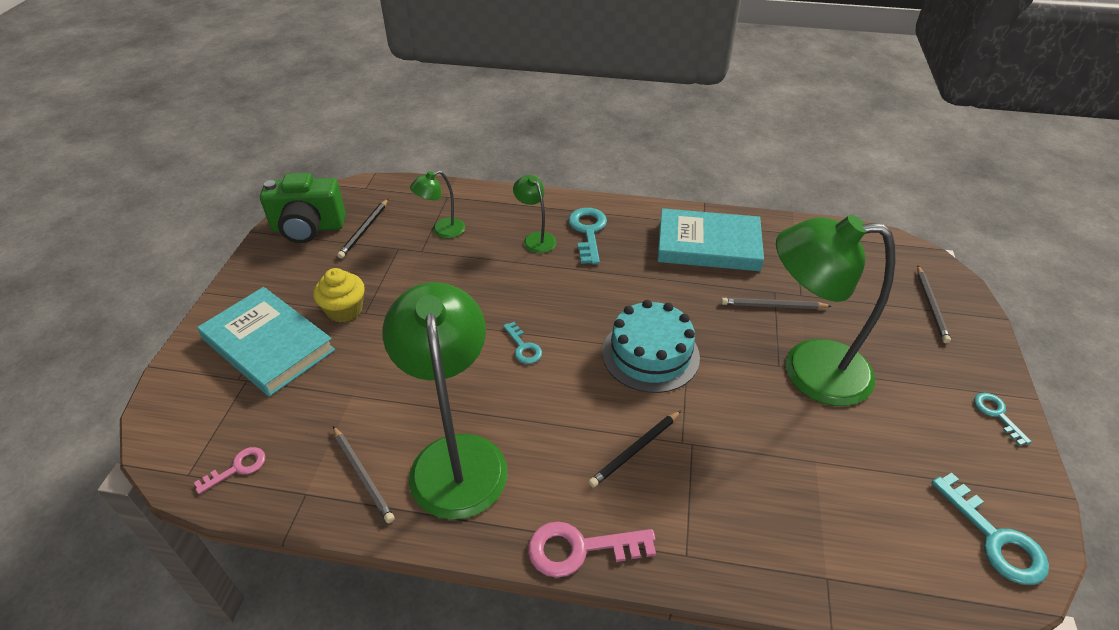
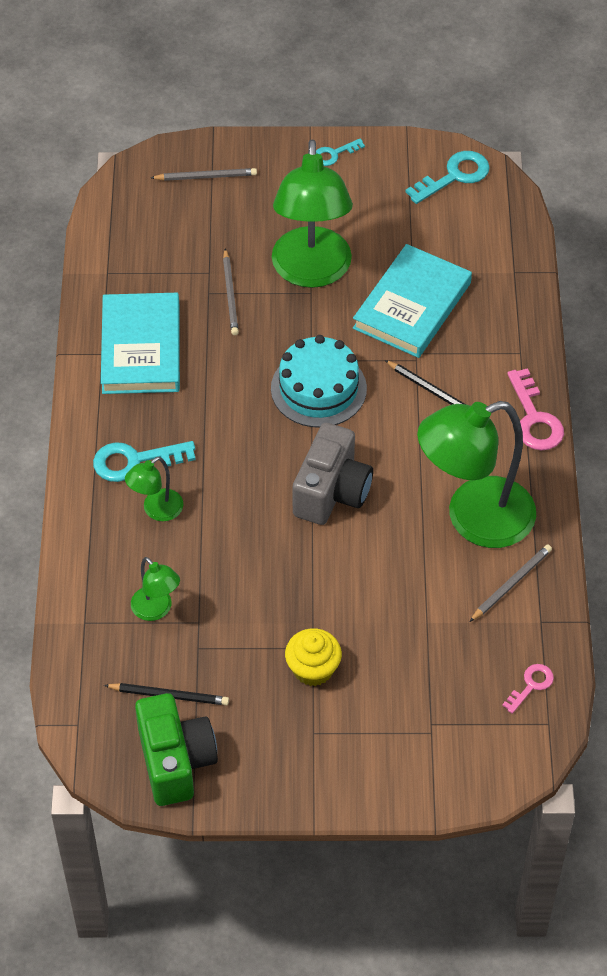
camera: 100 degrees left, 10 degrees up
pink key [194,447,265,494] -> pink key turned 90 degrees clockwise [502,664,554,714]
turquoise book [197,287,335,397] -> turquoise book moved to [353,244,472,358]
turquoise key [503,322,542,364] -> grey camera [292,422,373,525]

